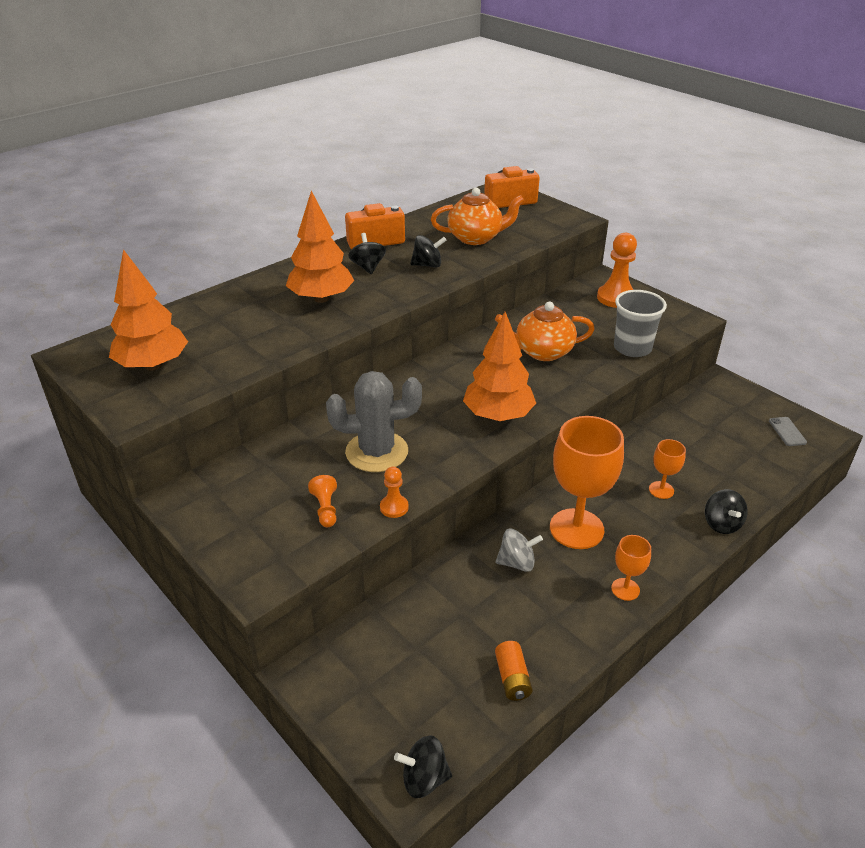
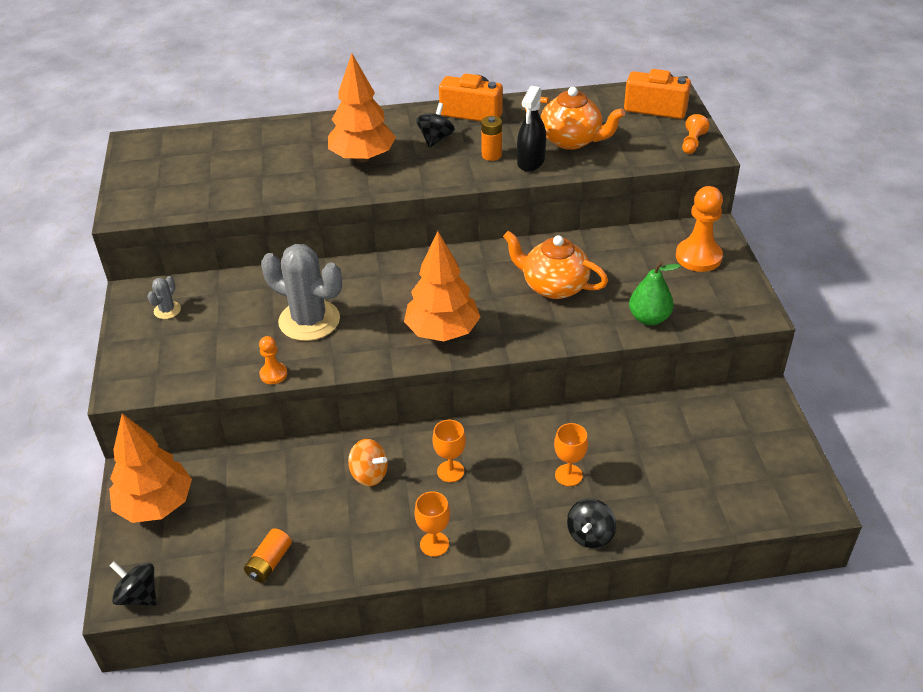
camera: 35 degrees right, 5 degrees up
orange tree [109,249,188,371] -> orange tree moved to [109,413,192,523]
orange pawn [308,475,337,527] -> orange pawn moved to [682,114,710,154]
black spinning top [410,235,447,268] -> orange battery [481,116,502,161]
grey spinning top [496,529,543,572] -> orange spinning top [348,439,388,486]
orange goblet [550,416,624,549] -> orange goblet [433,420,466,482], size x0.48
grey cup [614,290,667,357] -> green pear [629,261,681,325]
grey phone [769,417,807,446] -> none
none -> grey cactus [147,276,181,319]
none -> black spray bottle [517,86,546,172]

